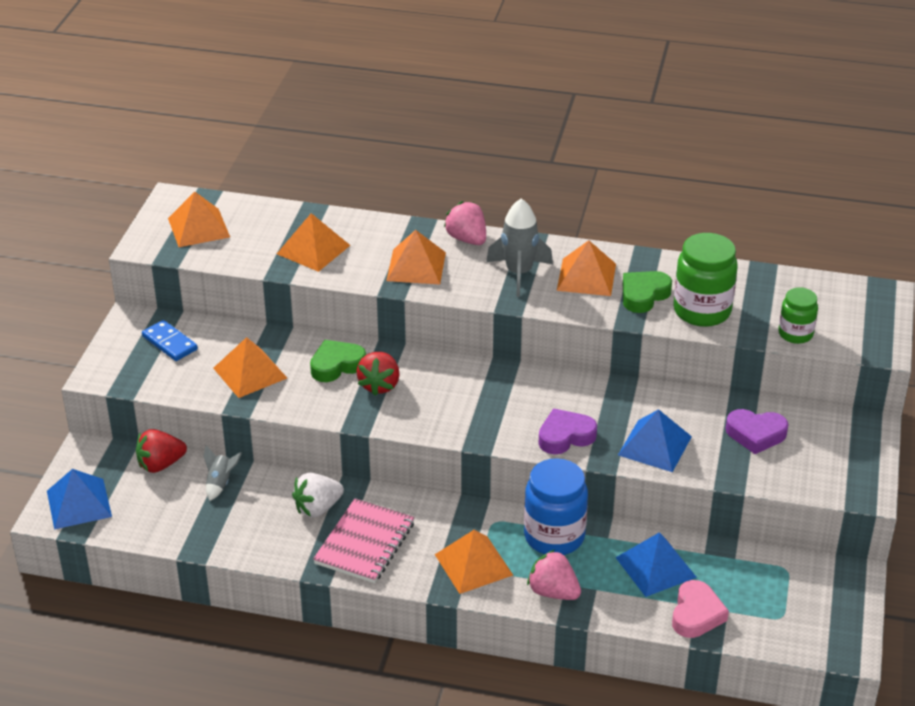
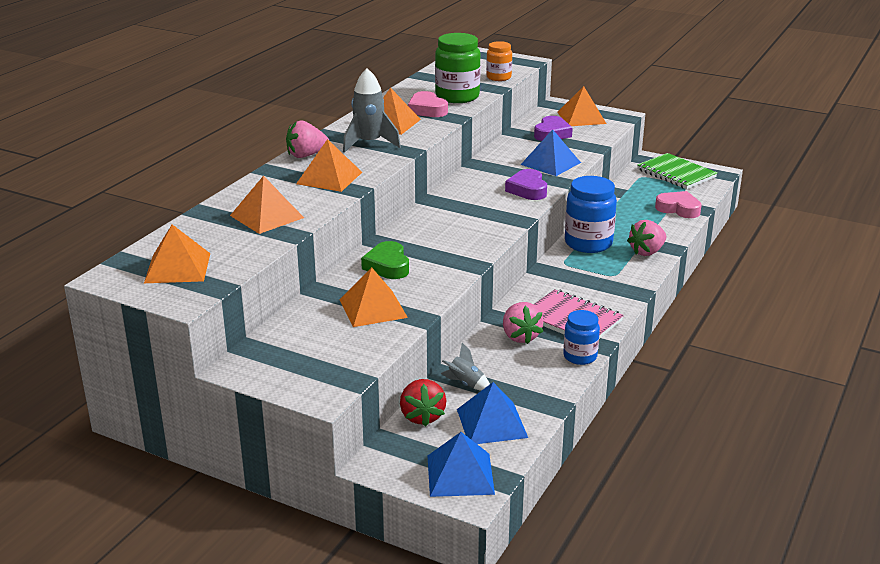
camera: 75 degrees left, 10 degrees down
blue domino [142,320,198,361] -> none
white strawberry [292,473,344,517] -> pink strawberry [503,302,543,344]
red strawberry [356,352,400,396] -> none
orange pyramid [435,530,513,594] -> orange pyramid moved to [557,86,606,126]
blue pyramid [615,532,697,597] -> blue pyramid moved to [457,382,528,444]
green heart [623,271,672,313] -> pink heart [408,91,448,117]
green jar [778,287,818,344] -> orange jar [486,41,512,81]
none -> blue jar [563,310,600,365]
none -> green notebook [637,153,717,189]

